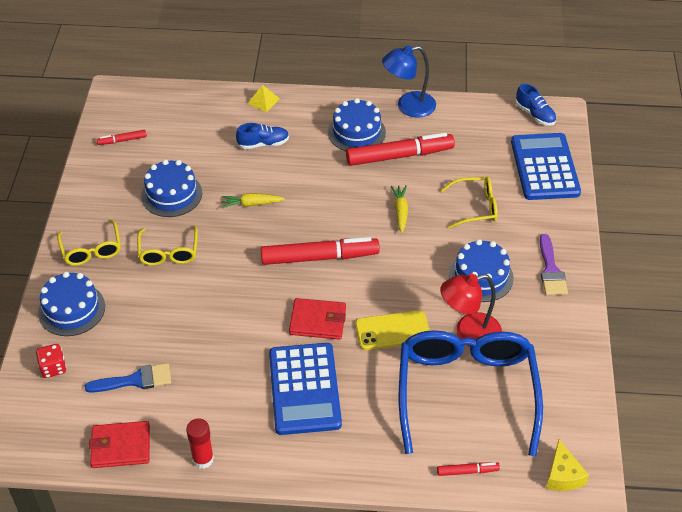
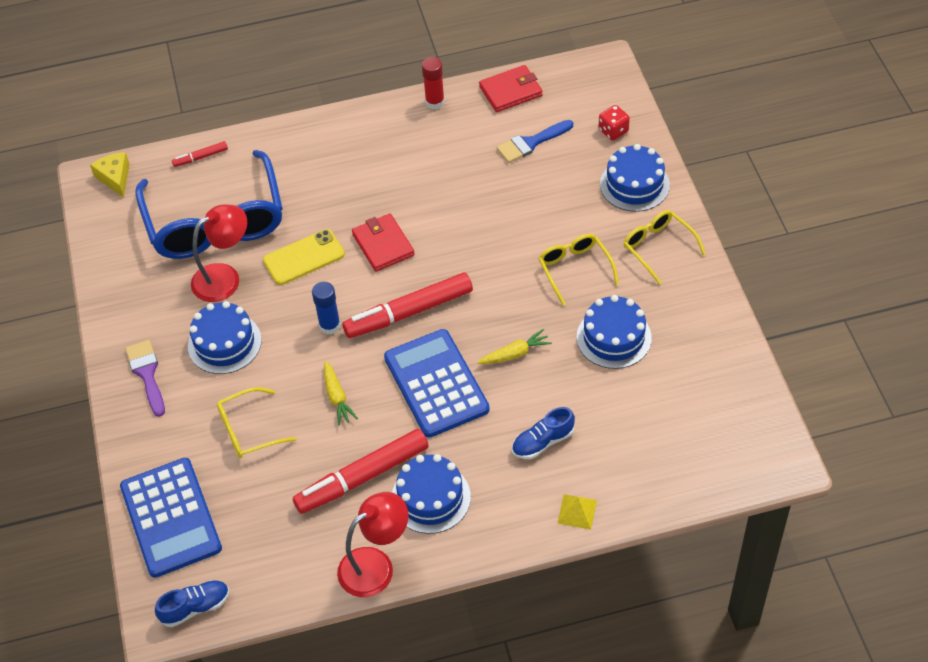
camera: 165 degrees right, 5 degrees up
red marker [97,130,147,145] -> none
blue calculator [269,343,342,435] -> blue calculator moved to [384,329,490,438]
red wallet [289,298,346,340] -> red wallet turned 75 degrees clockwise [352,213,415,272]
blue lamp [382,45,436,118] -> red lamp [337,492,409,597]
blue shoe [515,84,556,126] -> blue shoe turned 120 degrees clockwise [155,580,229,627]
none -> blue glue stick [312,282,341,334]

